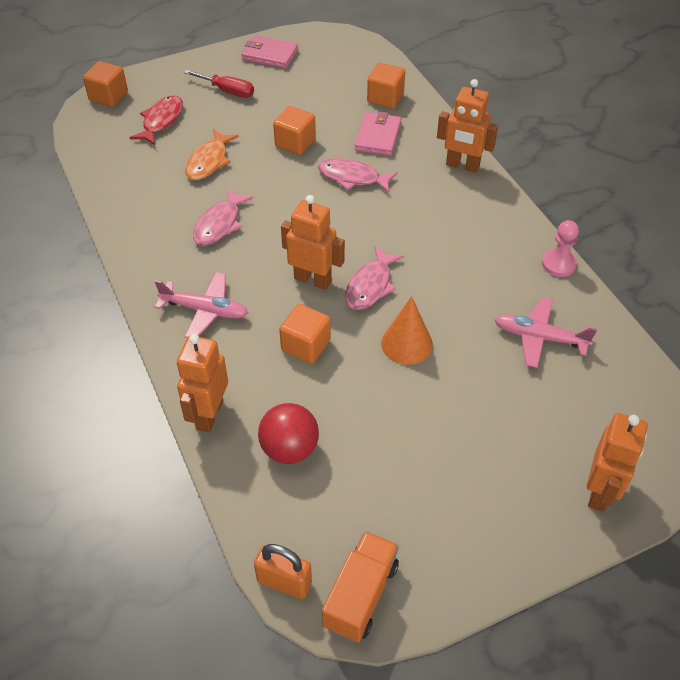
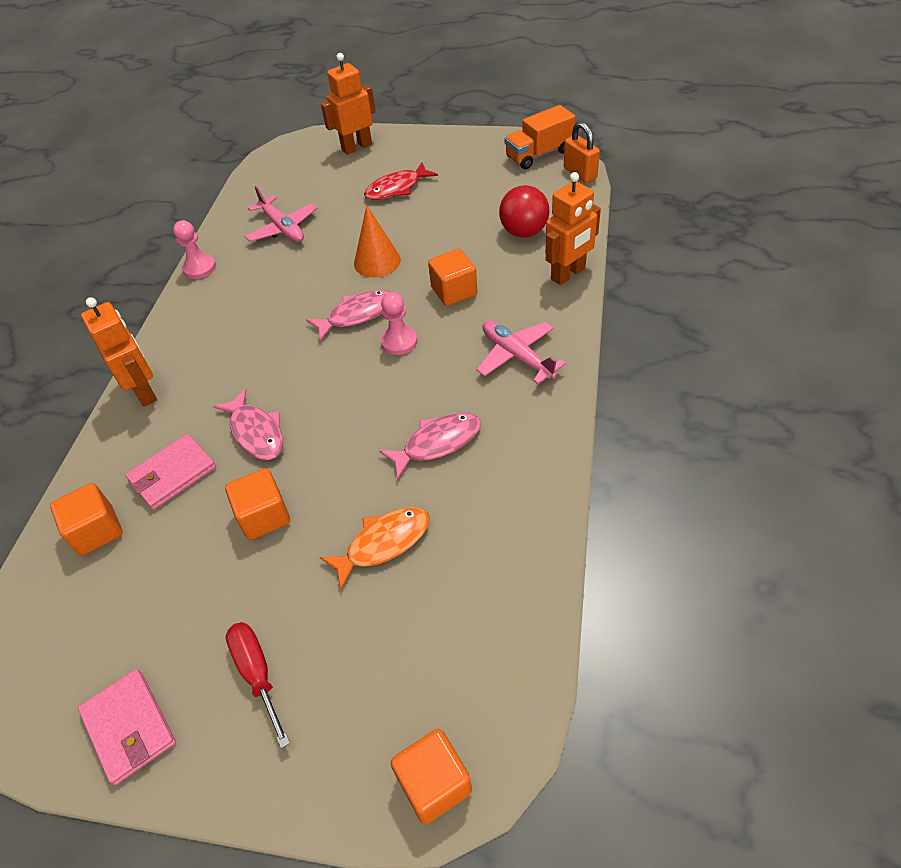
camera: 140 degrees left, 0 degrees up
red fish [130,95,183,145] -> red fish moved to [364,162,438,200]
orange robot [281,195,345,290] -> pink pawn [380,292,418,355]

